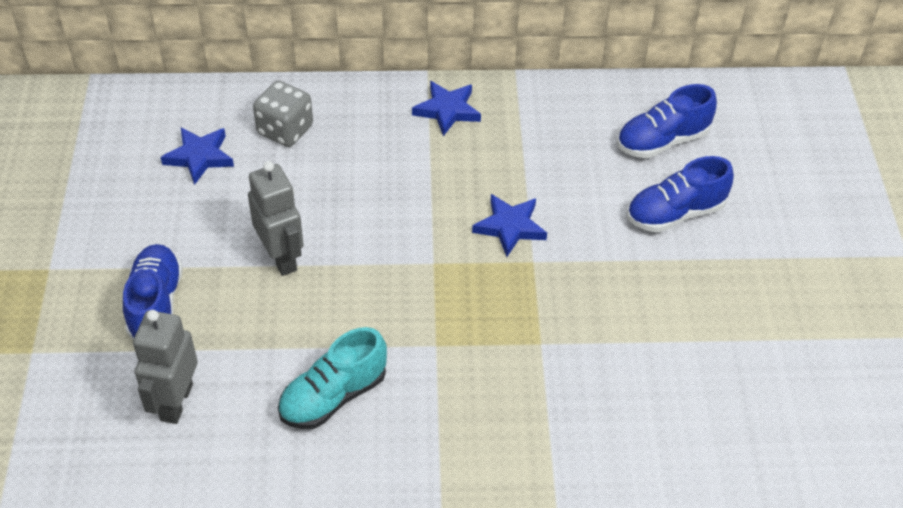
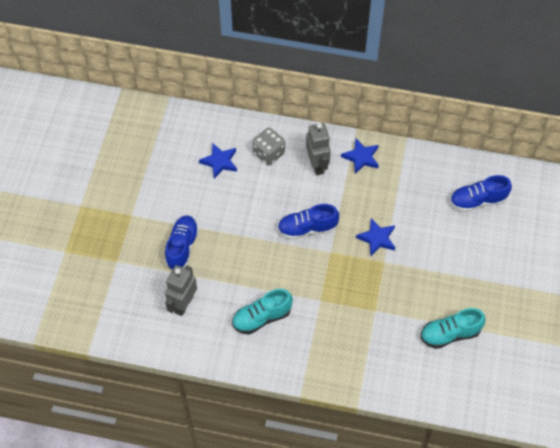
camera: 15 degrees right, 10 degrees up
grey robot [248,161,304,276] -> grey robot moved to [306,123,331,175]
blue shoe [627,156,734,232] -> blue shoe moved to [277,204,339,240]
none -> turquoise shoe [421,308,486,349]

